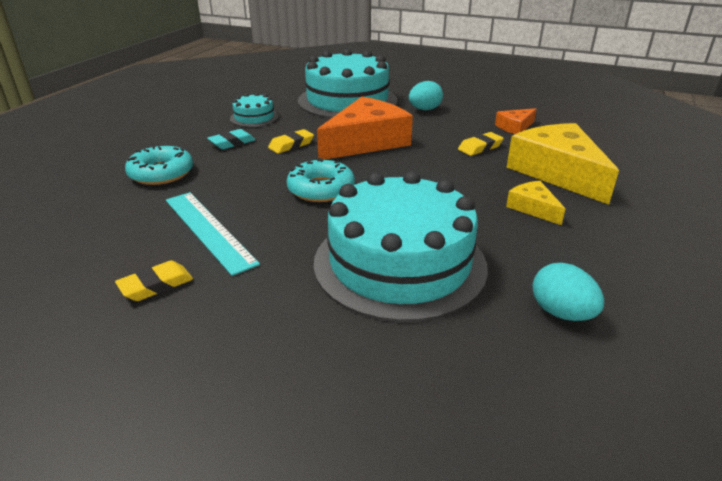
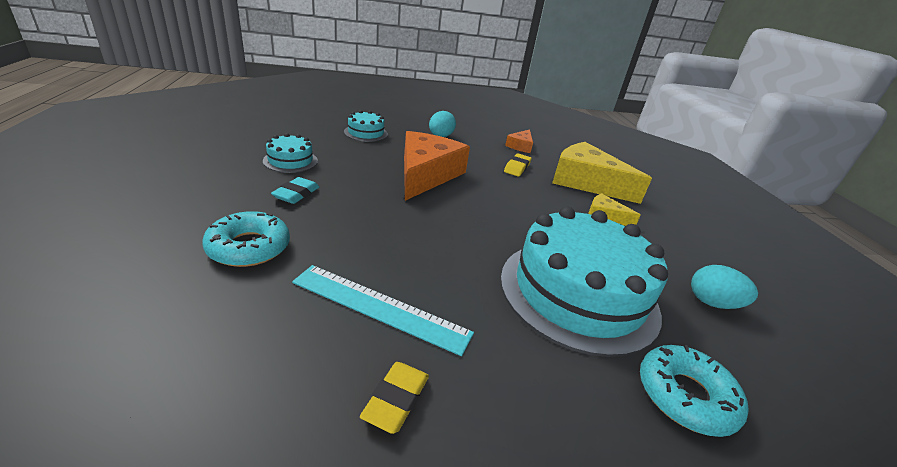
camera: 35 degrees left, 0 degrees up
yellow eraser [268,129,314,154] -> none
turquoise donut [287,158,355,202] -> turquoise donut moved to [640,345,749,437]
turquoise cake [298,49,397,118] -> turquoise cake [344,110,388,142], size x0.45

